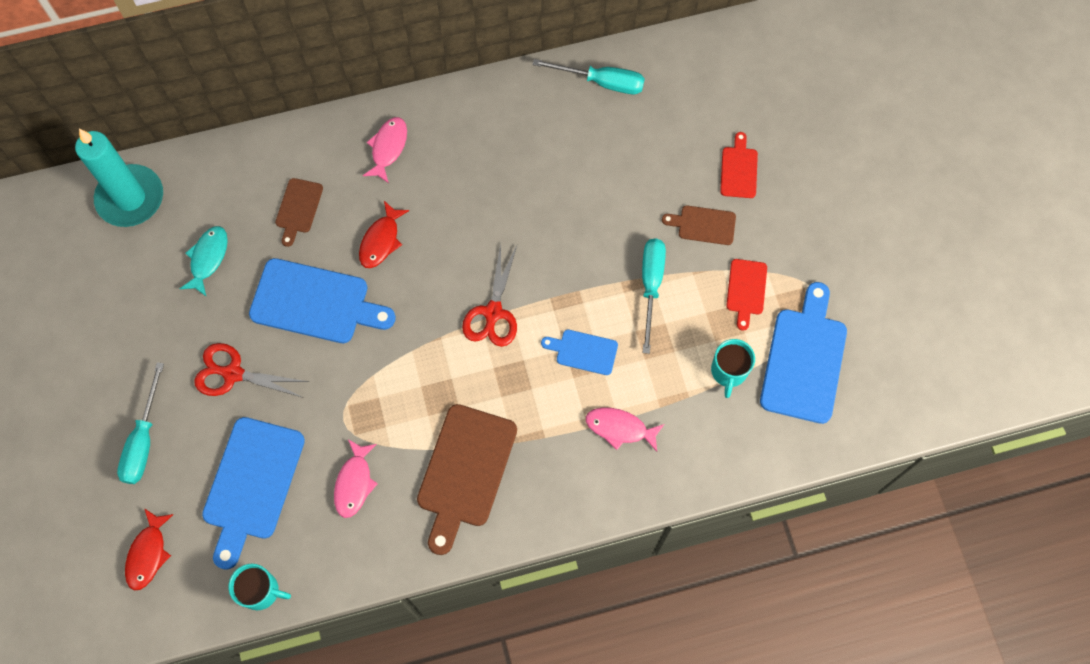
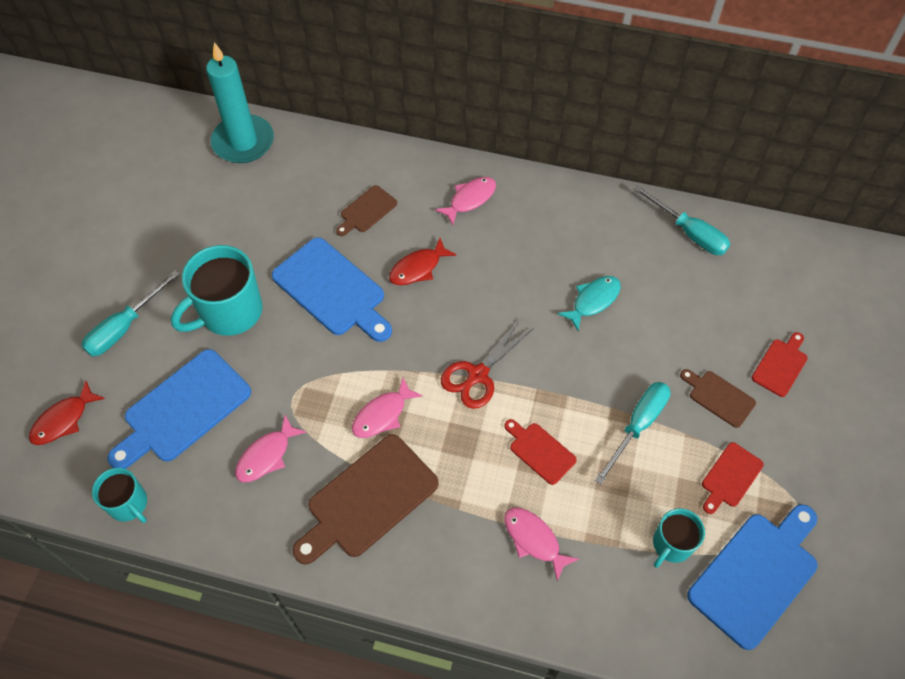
camera: 30 degrees right, 10 degrees down
turquoise fish [180,226,228,296] -> turquoise fish moved to [558,276,621,331]
red scissors [194,343,309,398] -> turquoise mug [171,245,262,336]
blue cutting board [541,330,618,375] -> red cutting board [504,419,577,485]
none -> pink fish [352,377,423,438]

